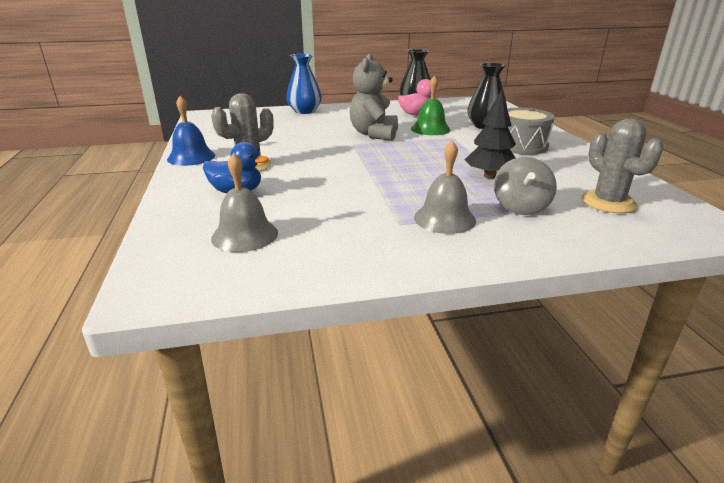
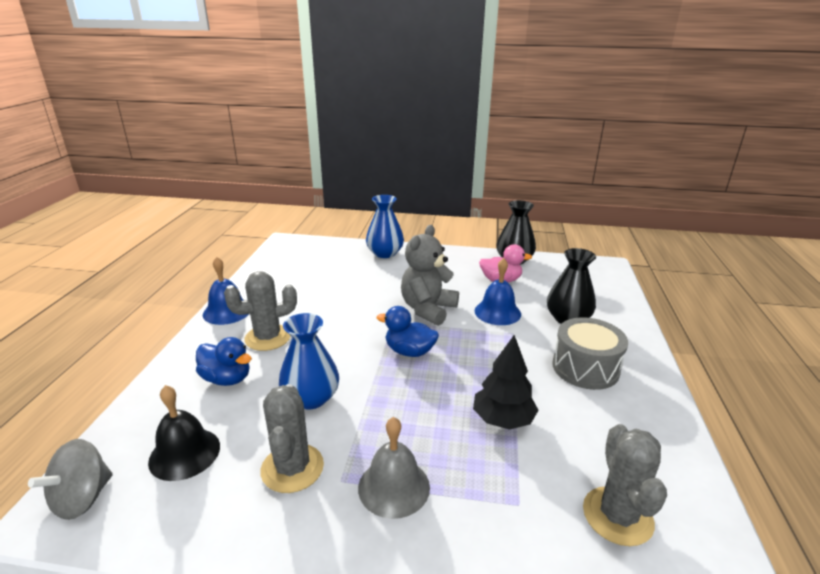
camera: 20 degrees right, 0 degrees up
grey bell [211,153,278,252] -> black bell [148,385,220,481]
green bell [411,76,451,135] -> blue bell [474,258,521,325]
grey spinning top [494,157,557,215] -> grey spinning top moved to [28,439,113,520]
none -> grey cactus [260,384,324,493]
none -> blue vase [279,313,339,410]
none -> blue duck [377,306,439,357]

